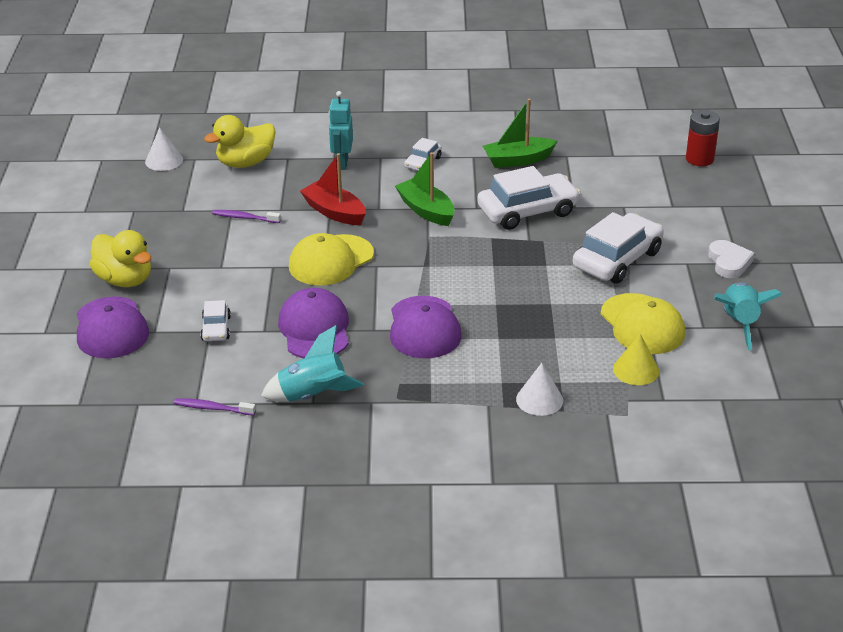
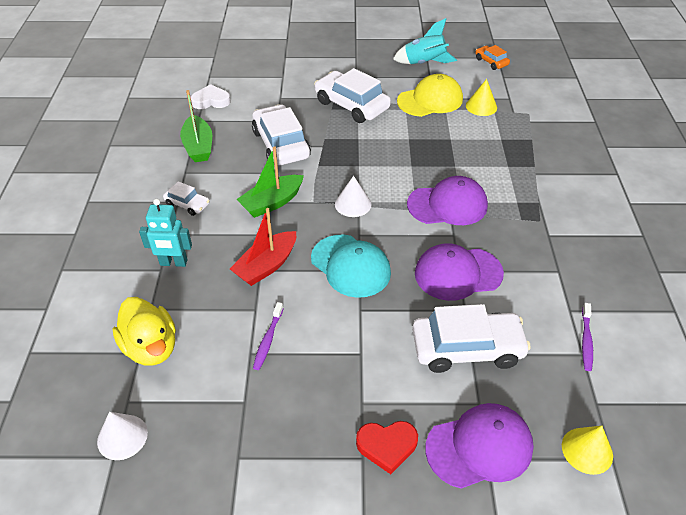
camera: 90 degrees left, 10 degrees up
yellow duck [90,230,151,287] -> red heart [356,421,418,474]
white car [200,300,231,341] -> white car [412,304,531,373], size x1.99
turquoise rocket [261,325,364,402] -> none
yellow cap [289,233,374,286] -> turquoise cap [311,235,391,298]
white cone [516,363,563,416] -> white cone moved to [335,176,371,217]
red battery [686,110,720,166] -> none
white heart [708,240,754,278] -> white heart moved to [191,84,231,109]
none -> orange car [475,45,510,70]
none -> yellow cone [562,426,613,475]

